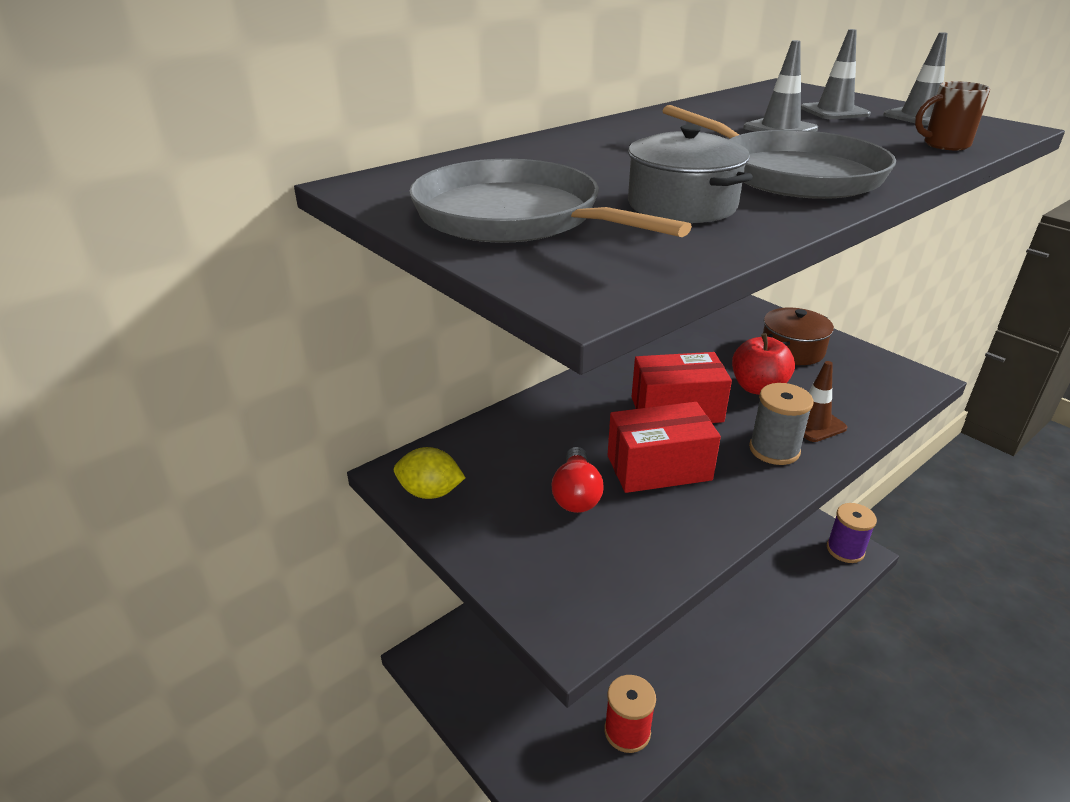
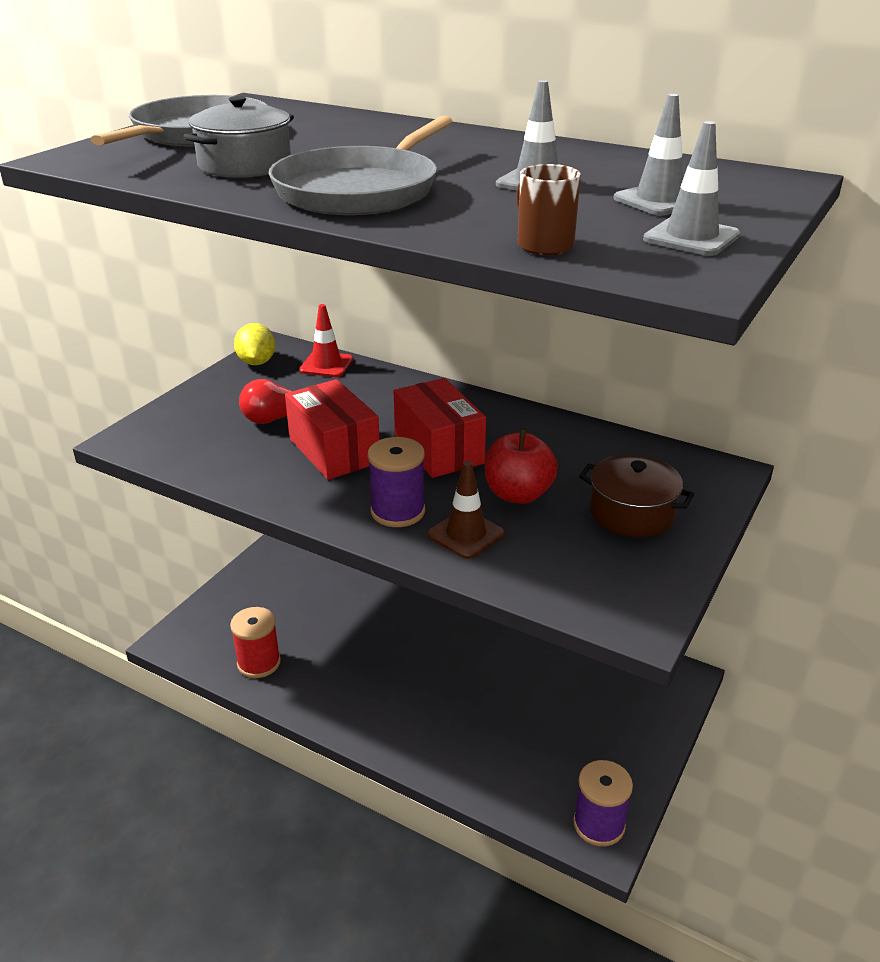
camera: 70 degrees right, 0 degrees up
grey spool [749,383,814,465] -> purple spool [368,437,425,527]
none -> red traffic cone [299,304,353,377]

